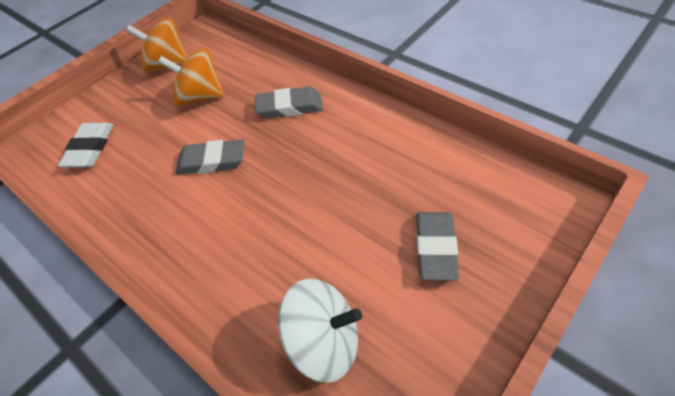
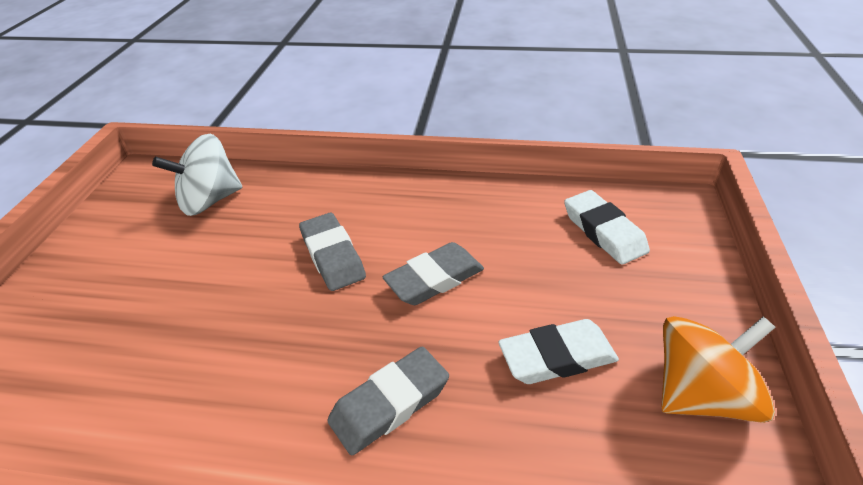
camera: 145 degrees right, 10 degrees down
orange spinning top [158,48,224,107] -> white eraser [498,319,619,384]
grey eraser [416,212,459,281] -> grey eraser moved to [299,213,366,291]

